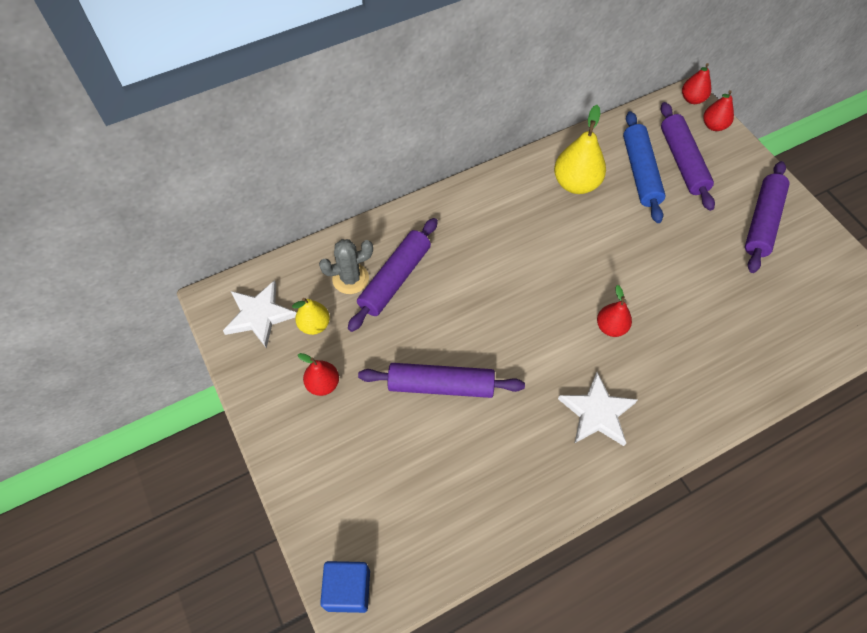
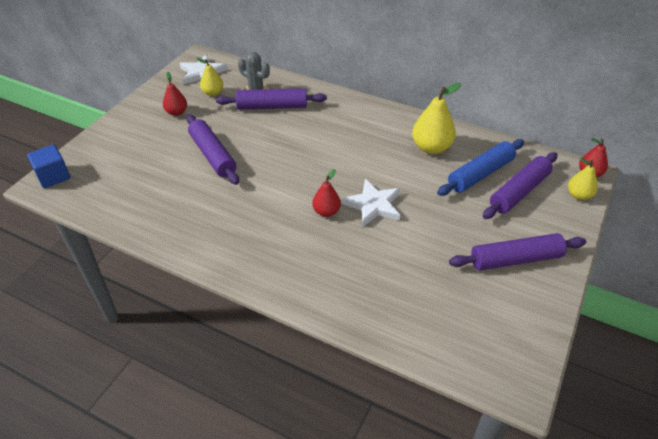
camera: 55 degrees right, 15 degrees down
white star [558,372,638,446] -> white star moved to [342,179,400,227]
red pear [704,90,734,131] -> yellow pear [568,158,598,200]

